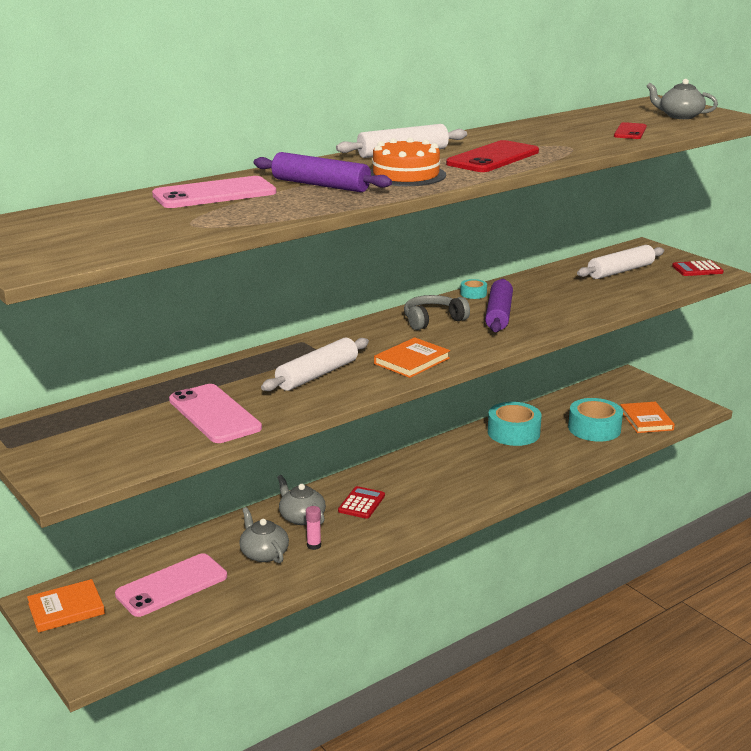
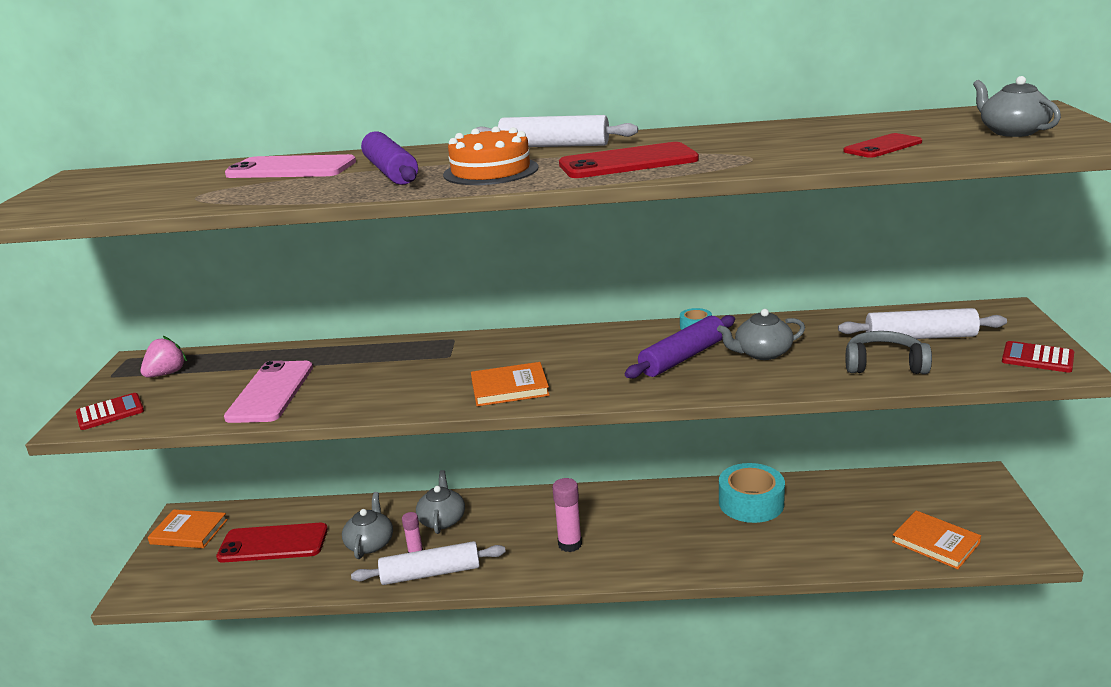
camera: 40 degrees right, 0 degrees up
pink phone [115,553,227,617] -> red phone [216,523,328,563]
white rolling pin [261,337,369,391] -> white rolling pin moved to [351,541,506,585]
red calculator [338,486,385,519] -> red calculator moved to [76,393,144,430]
grey headphones [404,295,470,330] -> grey headphones moved to [845,331,932,374]
turquoise tape [568,398,623,442] -> none
orange book [620,402,675,433] -> orange book turned 75 degrees counterclockwise [892,510,981,569]
none -> pink strawberry [140,336,187,378]
none -> pink glue stick [552,478,582,552]
none -> grey teapot [717,309,805,360]

